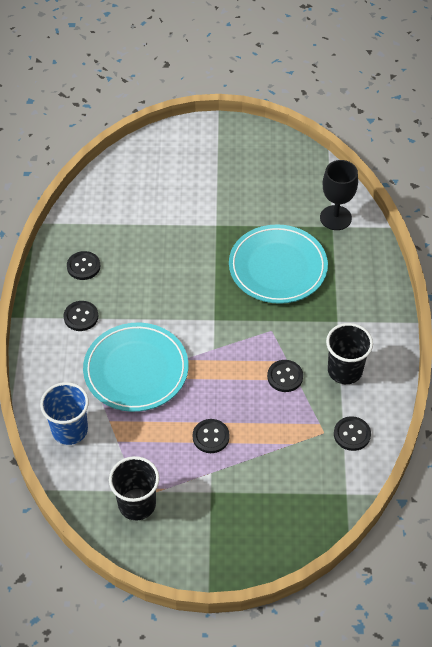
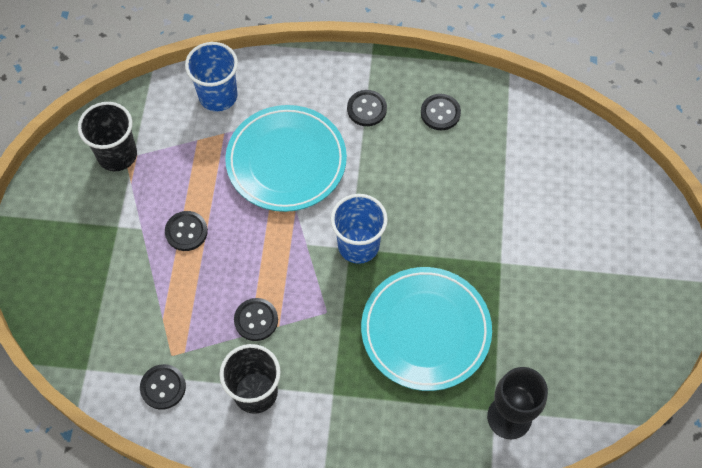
camera: 95 degrees right, 10 degrees up
none -> blue cup [331,194,388,264]

